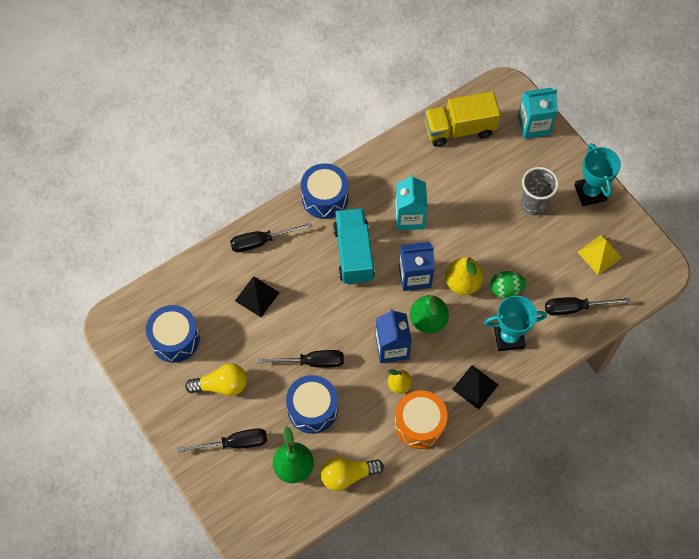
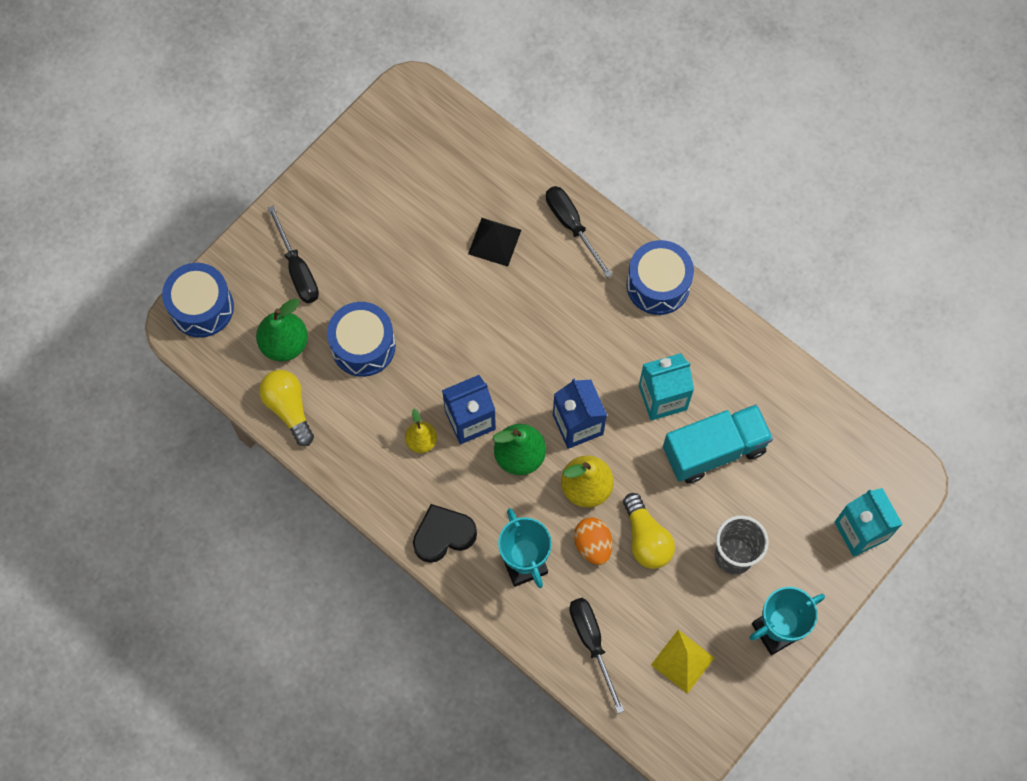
camera: 75 degrees right, 5 degrees up
blue drum [146,305,200,363] -> blue drum moved to [162,263,234,338]
yellow light bulb [185,363,247,396] -> yellow light bulb moved to [623,493,675,569]
black screwdriver [257,350,344,368] -> none
turquoise truck [333,208,375,285] -> turquoise truck moved to [663,404,773,483]
orange drum [394,390,448,449] -> none
yellow truck [424,91,500,147] -> none
black pyramid [452,365,498,410] -> black heart [413,504,477,563]
green egg [490,271,526,298] -> orange egg [574,518,612,565]

